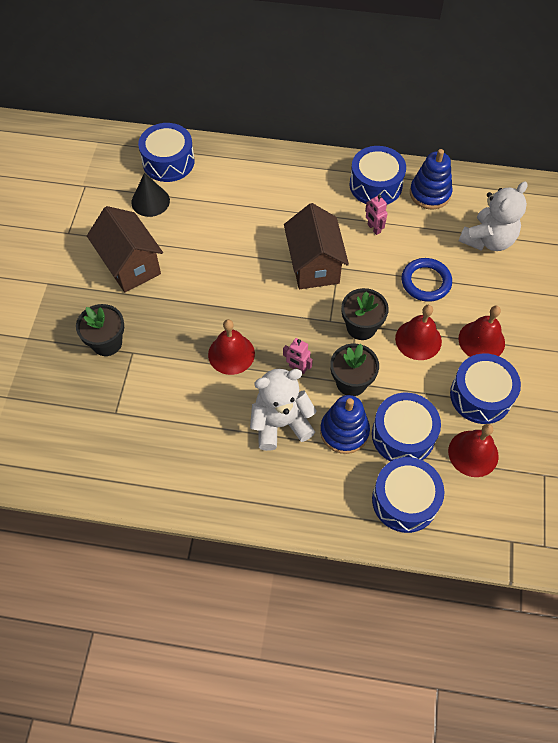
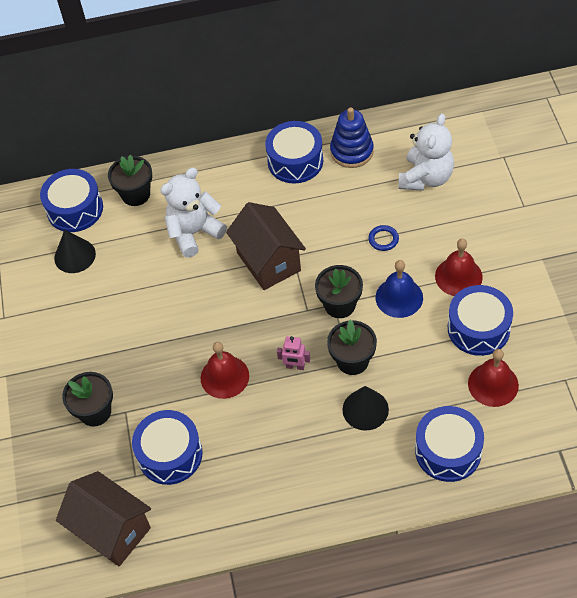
camera: 15 degrees left, 5 degrees down
brown house [87,206,163,292] -> brown house moved to [56,471,151,566]
white teddy bear [250,369,317,451] -> white teddy bear moved to [160,168,227,258]
blue stacking toy [320,395,370,454] -> black cone [342,386,389,431]
pink robot [365,195,388,235] -> none
blue drum [372,393,441,462] -> blue drum moved to [132,410,203,485]
red bell [395,305,442,360] -> blue bell [376,260,423,318]
blue ring [401,258,452,302] -> blue ring [368,225,399,251], size x0.58
none -> black flower pot [108,154,152,206]

